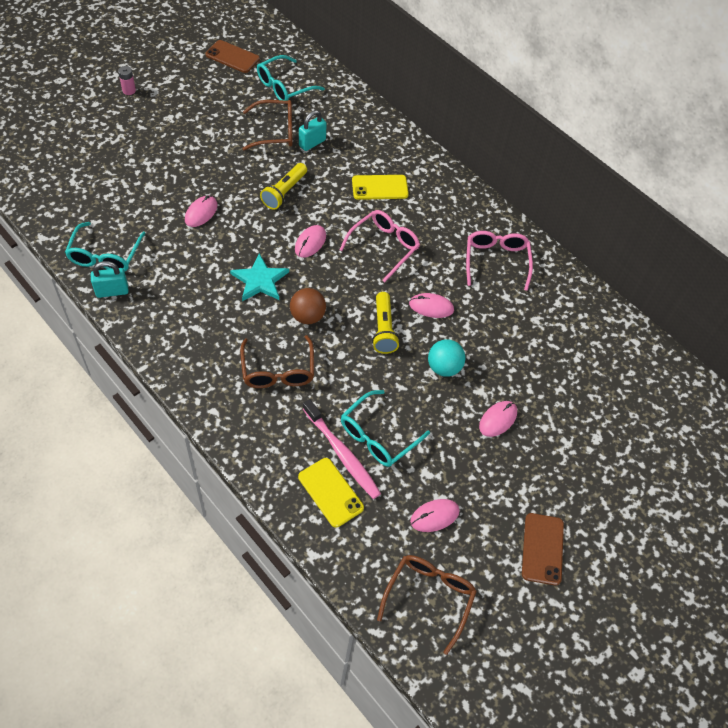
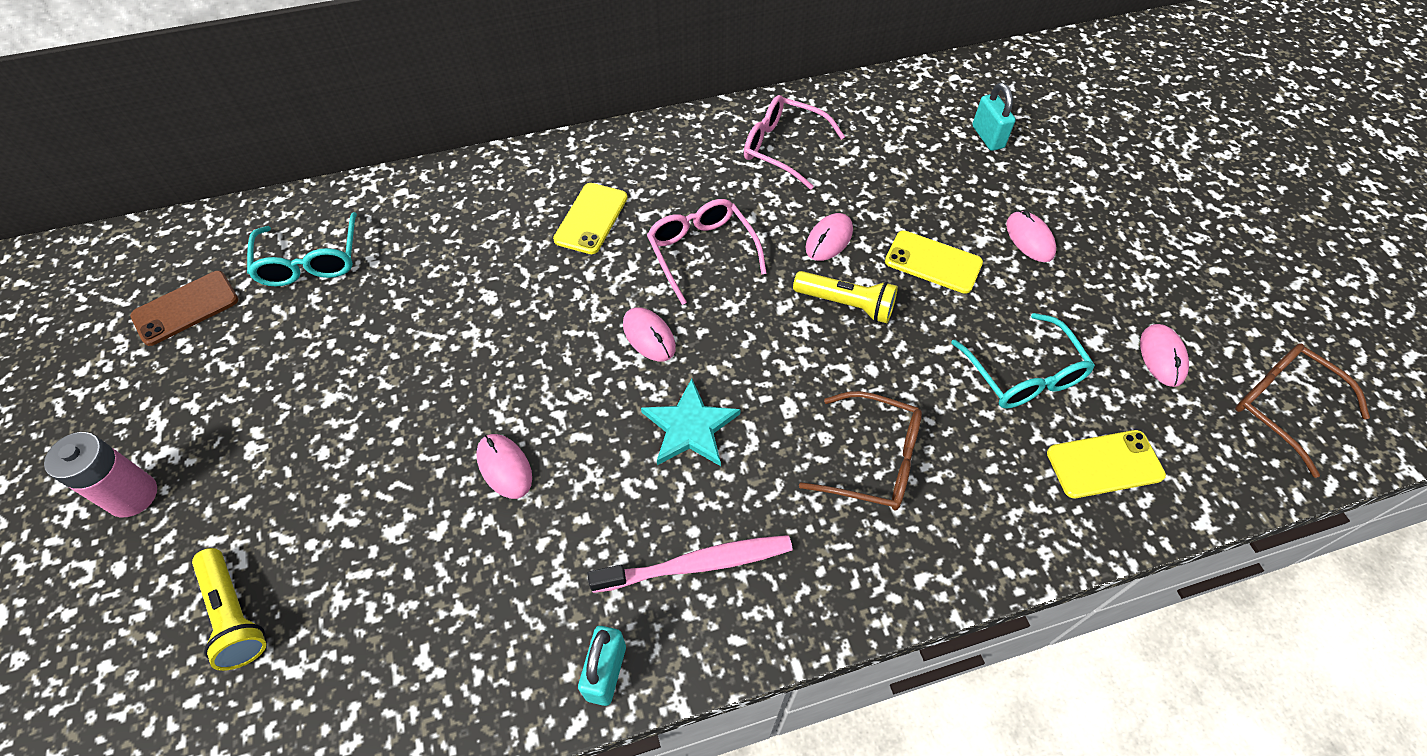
camera: 60 degrees left, 0 degrees up
turquoise glasses [65,222,146,272] -> none
pink battery [118,66,136,95] -> pink battery [44,432,157,517], size x1.76
brown glasses [242,100,292,150] -> none
yellow flashlight [260,163,307,210] -> yellow flashlight moved to [192,548,266,671]
brown ball [290,288,326,324] -> none
turquoise padlock [299,110,327,151] -> turquoise padlock moved to [972,83,1016,151]
pink toothbrush [303,399,381,499] -> pink toothbrush moved to [587,535,792,593]
turquoise ball [428,339,465,377] -> yellow phone [885,230,983,294]
brown phone [522,513,564,586] -> none

